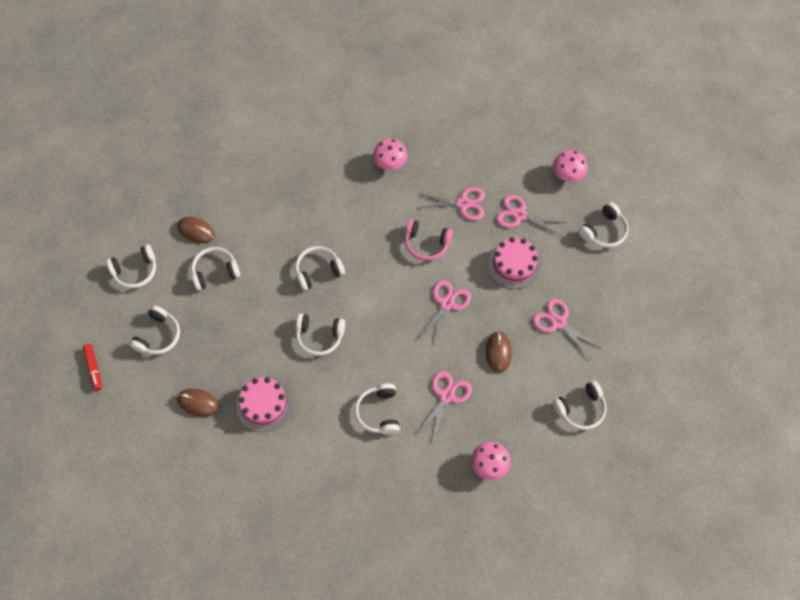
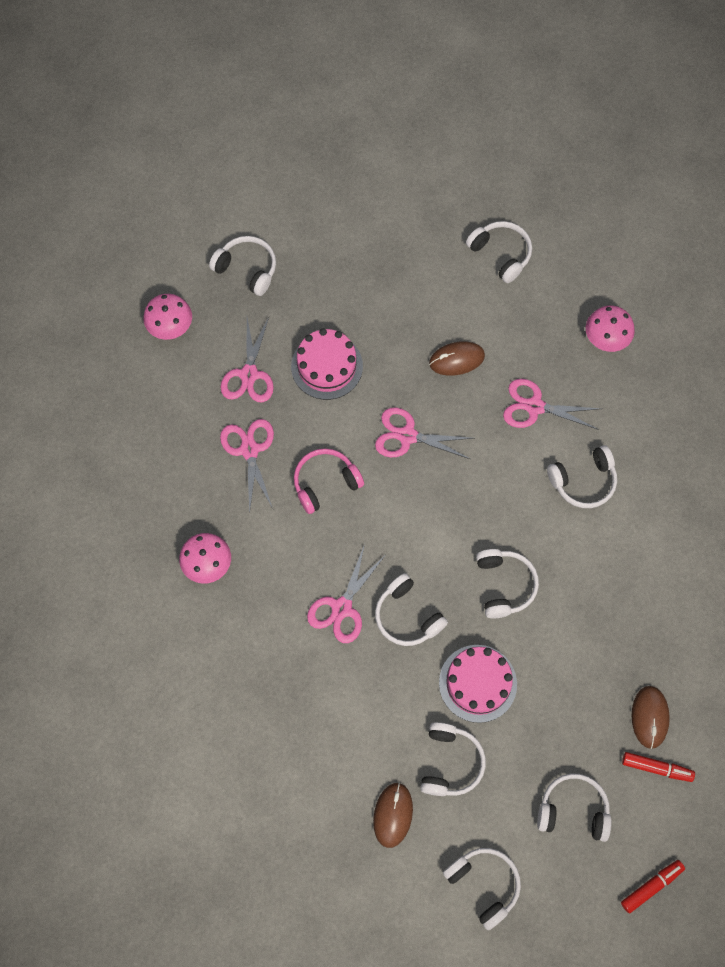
camera: 105 degrees left, 5 degrees up
white headphones [191,247,241,291] -> white headphones turned 135 degrees counterclockwise [420,722,486,796]
pink cake [236,377,292,432] -> pink cake moved to [439,645,517,723]
pink headphones [405,219,453,261] -> pink headphones turned 120 degrees counterclockwise [294,448,364,514]
pink scissors [533,299,602,359] -> pink scissors moved to [307,544,385,643]
none -> red marker [622,752,695,782]

